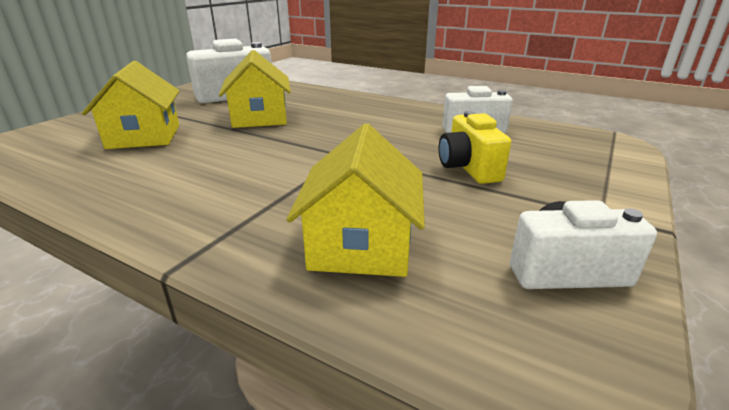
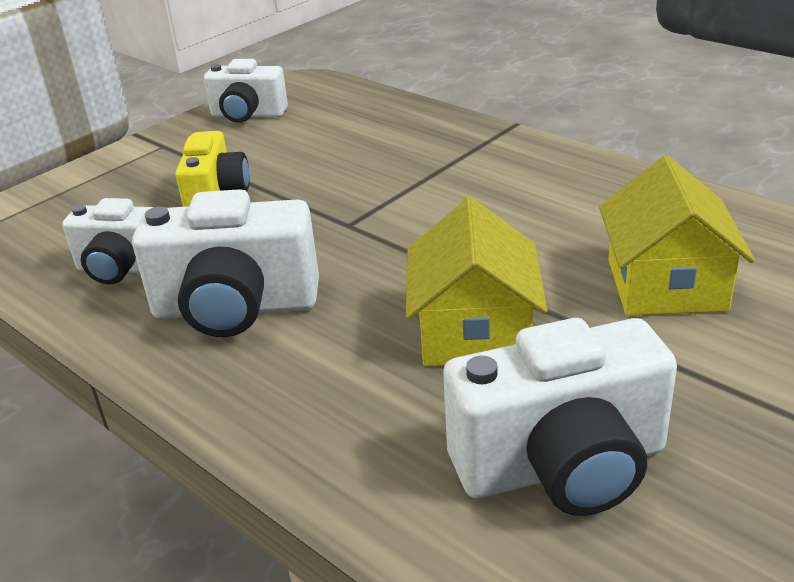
camera: 165 degrees left, 5 degrees up
yellow house [287,123,425,277] -> none
none -> white camera [132,189,319,337]

